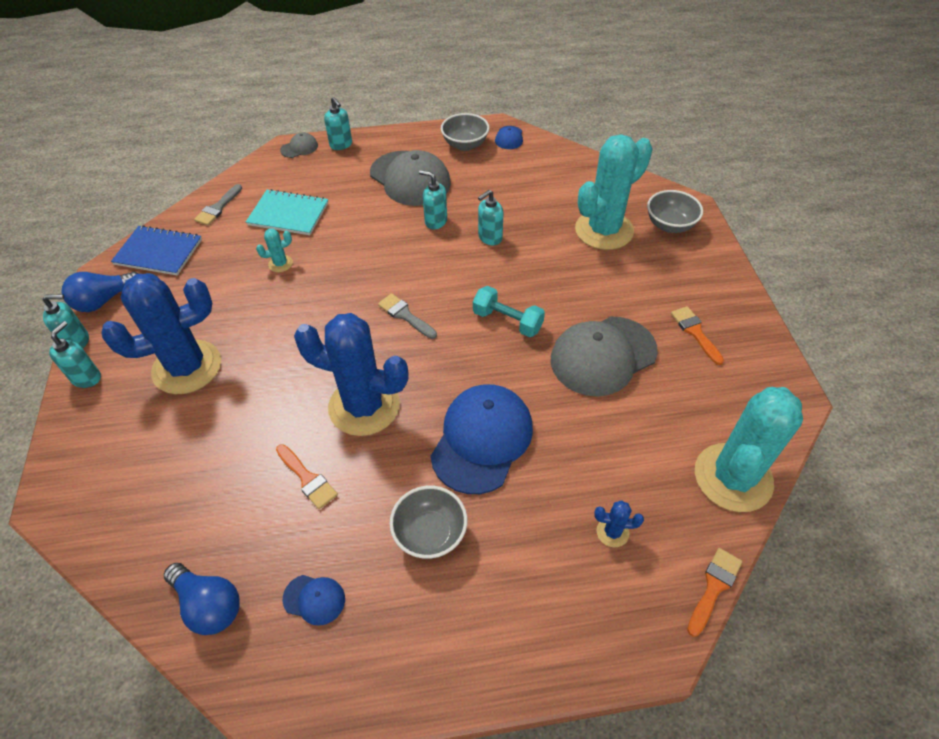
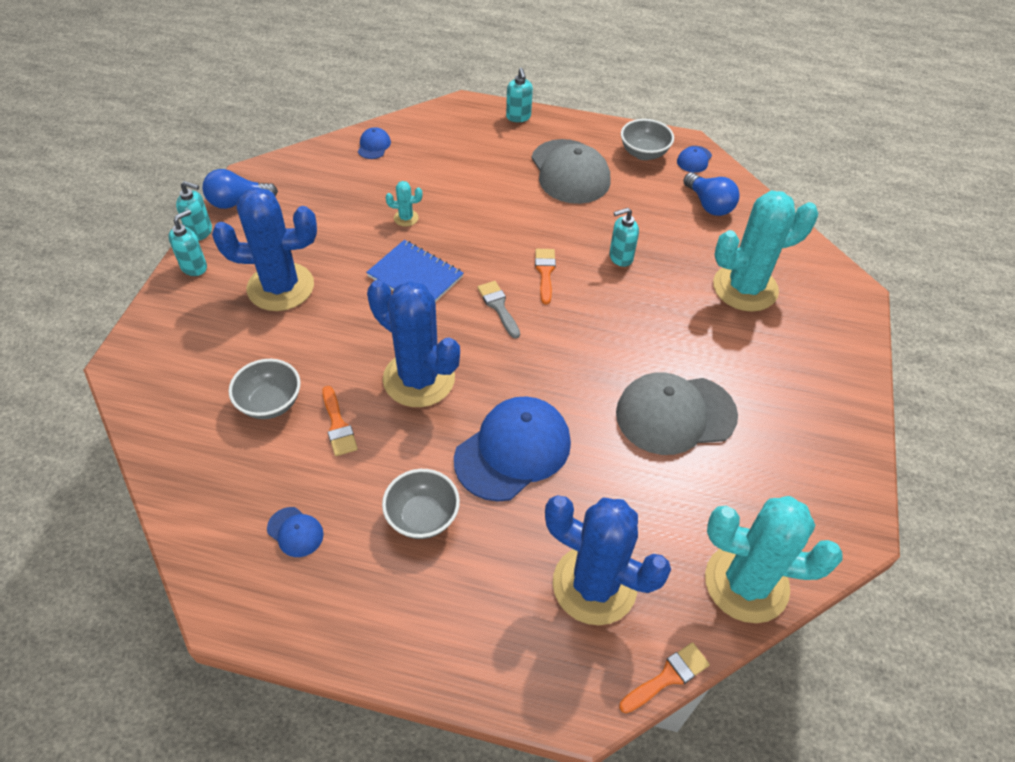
camera: 20 degrees right, 0 degrees up
blue notebook [111,225,202,276] -> blue notebook moved to [366,240,463,302]
blue light bulb [164,563,240,635] -> blue light bulb moved to [683,172,740,216]
grey brush [194,184,242,226] -> blue cap [358,127,391,159]
turquoise notebook [246,189,328,235] -> none
grey cap [280,132,318,158] -> none
turquoise soap dispenser [419,170,447,229] -> none
turquoise dumbbell [473,286,545,337] -> none
blue cactus [594,500,644,547] -> blue cactus [545,495,671,625], size x2.49
grey bowl [647,190,703,233] -> grey bowl moved to [229,359,301,419]
orange brush [671,306,724,365] -> orange brush moved to [535,249,556,304]
turquoise cactus [695,387,803,512] -> turquoise cactus turned 45 degrees clockwise [705,496,842,623]

